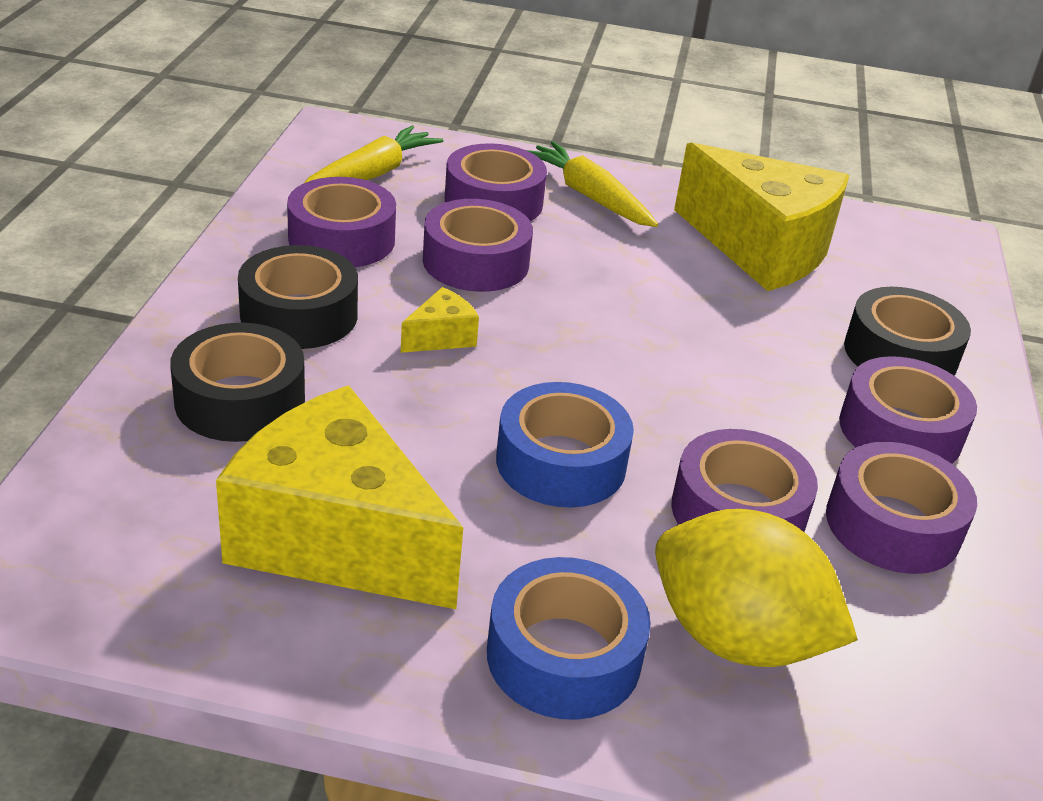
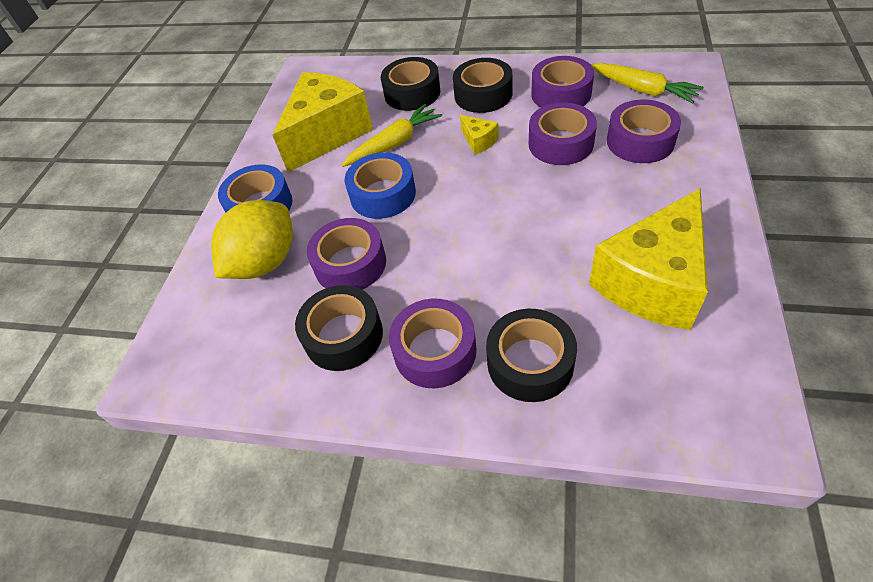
camera: 100 degrees right, 15 degrees up
yellow carrot [526,141,658,227] -> yellow carrot moved to [341,104,442,167]
purple tape [826,442,977,574] -> black tape [295,285,383,371]

